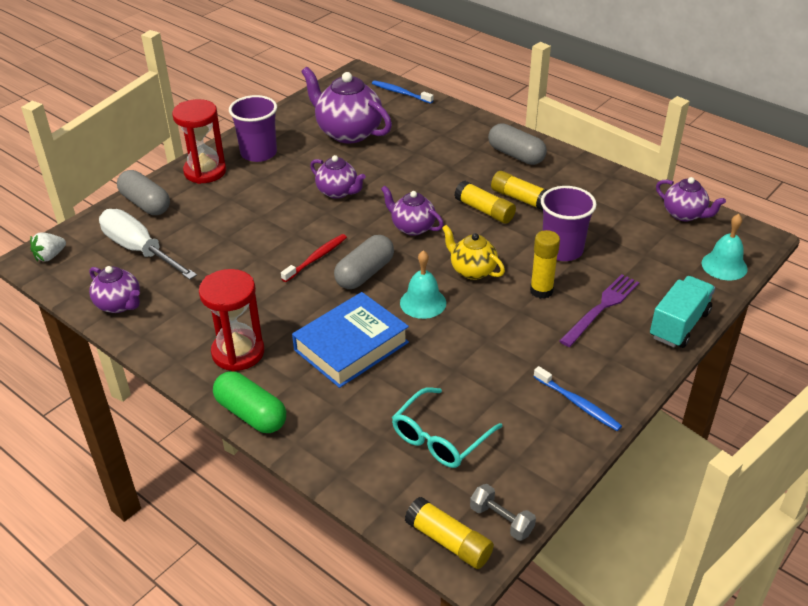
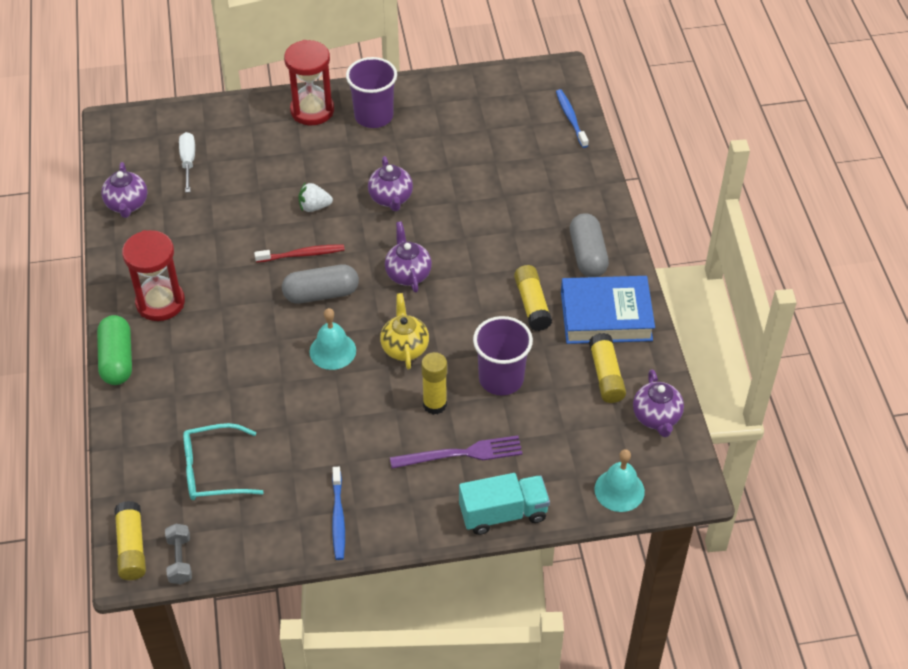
camera: 40 degrees right, 10 degrees up
white strawberry [30,232,66,261] -> white strawberry moved to [298,183,333,212]
white screwdriver [99,209,197,280] -> white screwdriver [179,132,195,193], size x0.58
grey capsule [117,170,170,215] -> none
blue book [292,292,409,388] -> blue book moved to [561,276,655,344]
purple teapot [301,67,392,144] -> none
yellow glue stick [454,181,516,224] -> yellow glue stick moved to [589,333,626,403]

